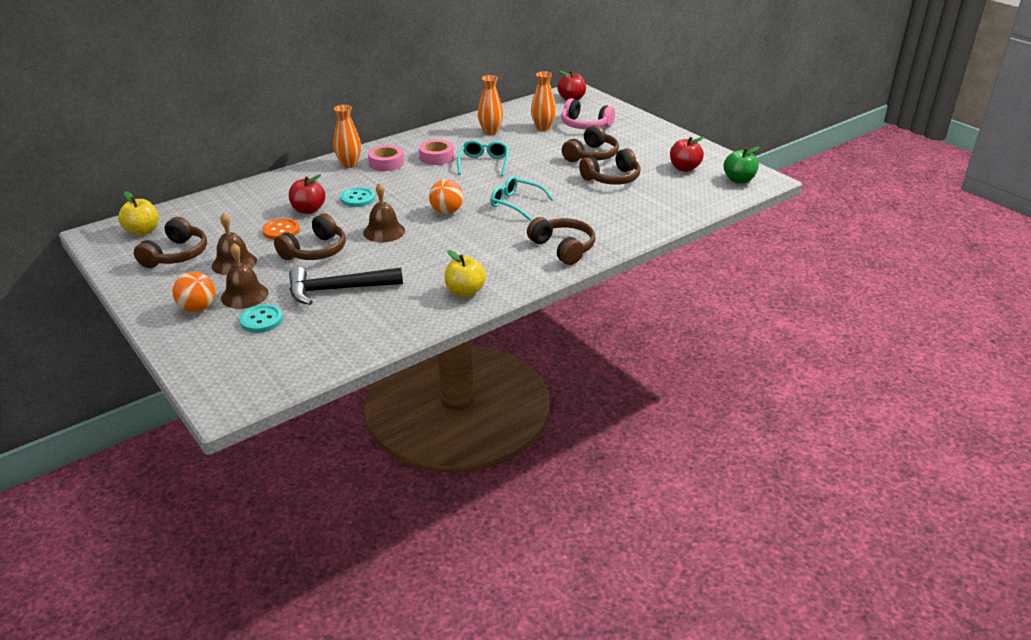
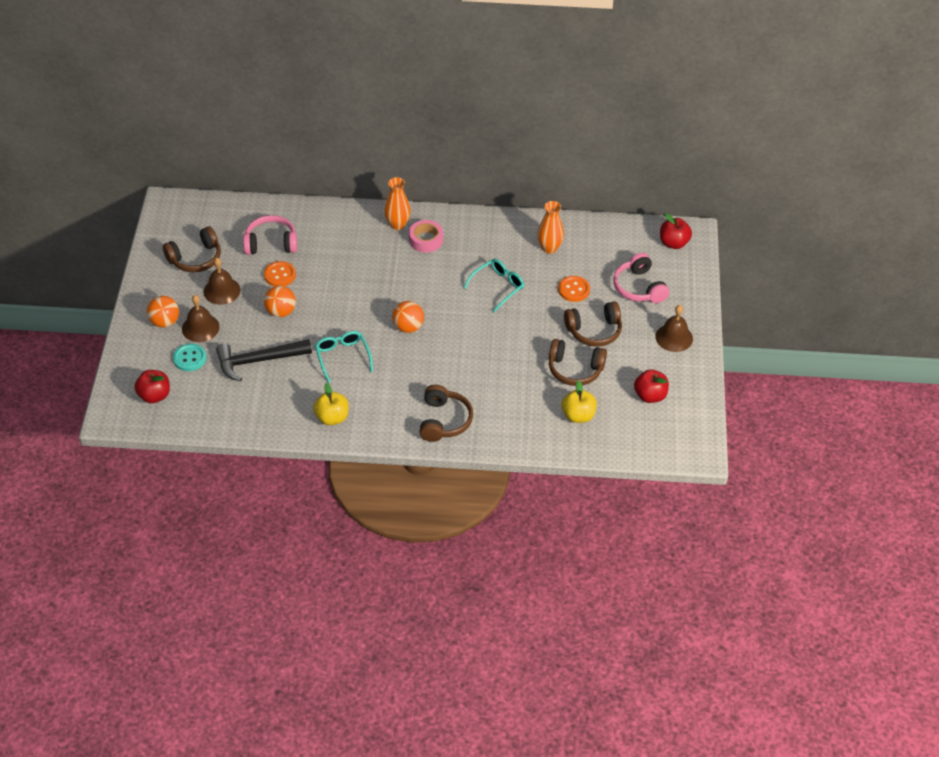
camera: 40 degrees right, 15 degrees up
yellow apple [118,191,159,235] -> yellow apple moved to [562,381,597,423]
brown headphones [274,213,346,260] -> orange ball [264,286,296,317]
red apple [289,174,325,214] -> red apple moved to [134,370,170,403]
black hammer [289,267,403,305] -> black hammer turned 45 degrees counterclockwise [216,339,312,382]
turquoise button [340,187,375,207] -> none
brown bell [363,182,405,242] -> brown bell moved to [656,305,693,352]
pink tape [419,139,454,165] -> none
turquoise glasses [491,176,554,220] -> turquoise glasses moved to [315,331,373,383]
orange vase [531,71,556,131] -> none
green apple [723,147,759,184] -> none
none -> pink headphones [243,215,297,255]
none -> orange button [558,276,590,302]

